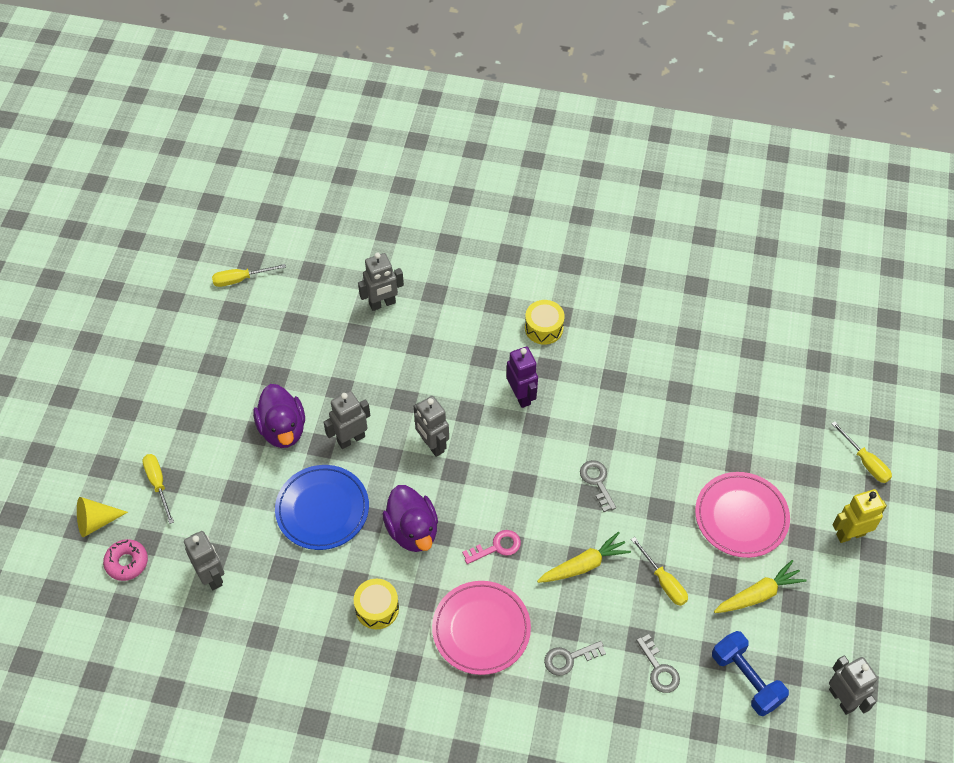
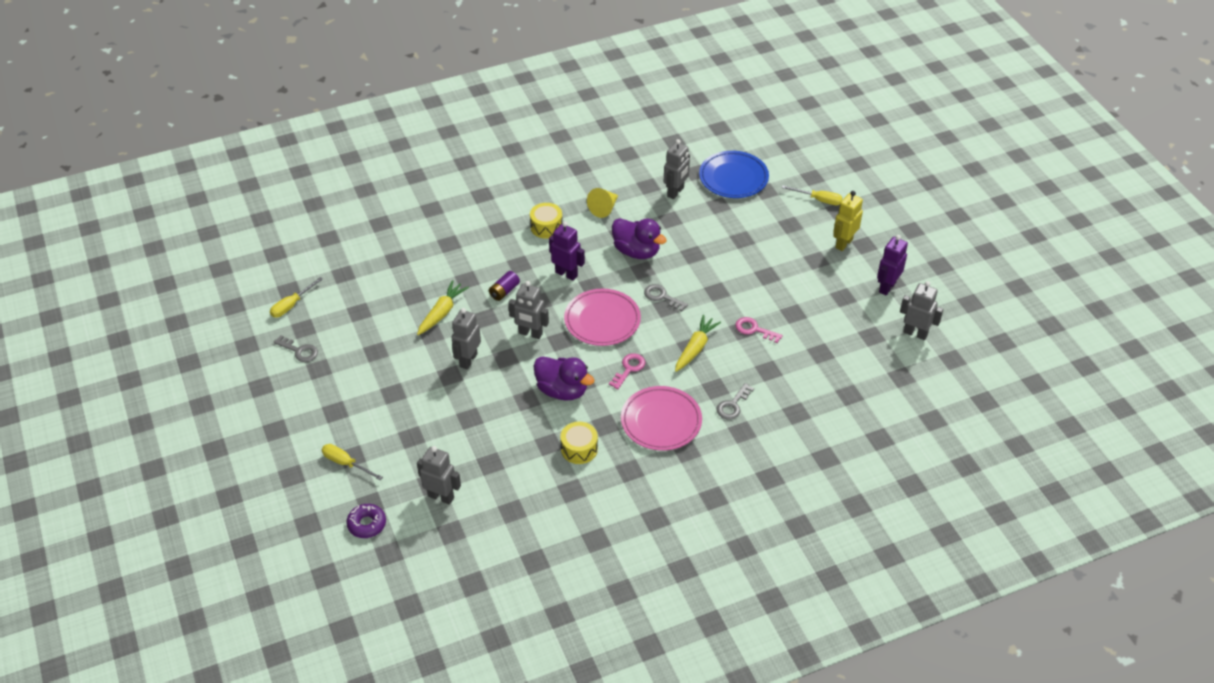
camera: 35 degrees left, 10 degrees down
yellow cone [77,497,128,537] -> yellow cone moved to [587,188,618,218]
pink donut [103,539,148,581] -> purple donut [346,504,386,538]
purple duck [253,384,305,448] -> purple duck moved to [612,218,667,259]
blue plate [275,465,369,550] -> blue plate moved to [699,151,769,198]
grey robot [358,253,404,311] -> grey robot moved to [664,139,690,199]
yellow screwdriver [631,537,688,606] -> pink key [735,317,783,343]
grey key [636,634,680,693] -> grey key moved to [274,335,318,362]
pink plate [695,472,790,558] -> pink plate moved to [564,289,641,346]
blue dumbbell [712,631,789,716] -> none
yellow carrot [714,560,807,613] -> yellow carrot moved to [417,280,469,335]
none -> purple battery [489,271,520,301]
none -> purple robot [877,235,908,295]

